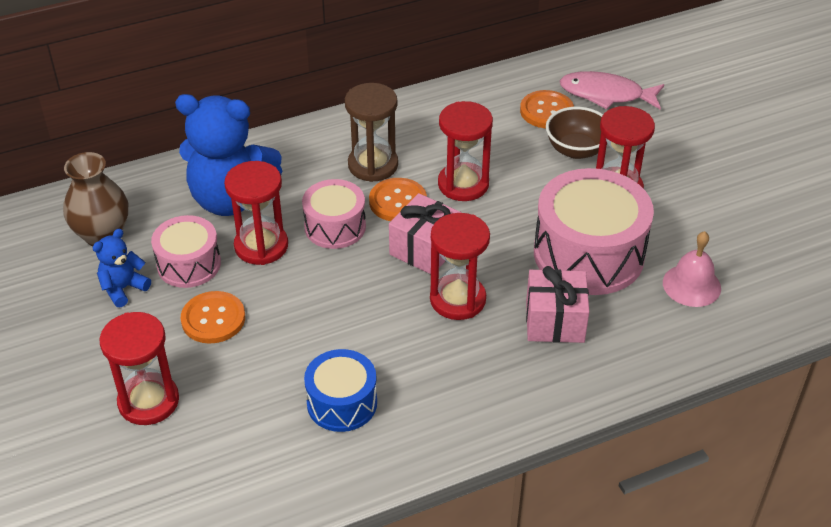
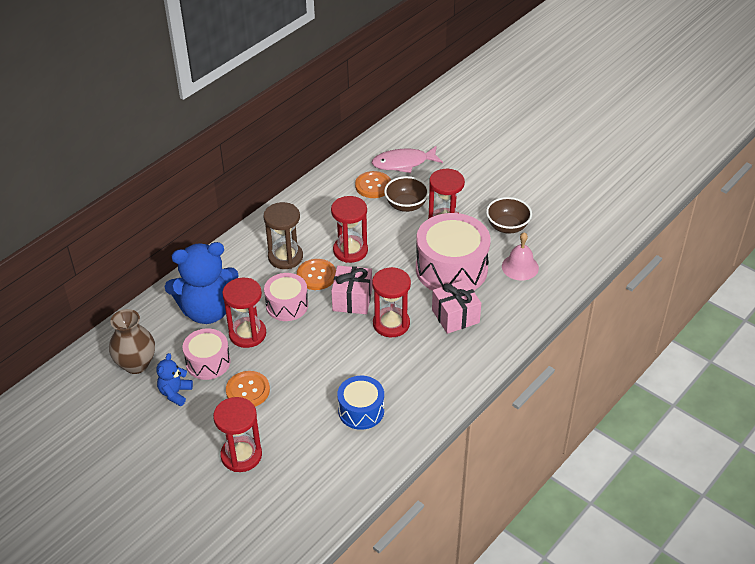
camera: 25 degrees left, 0 degrees up
none -> brown bowl [486,197,532,234]

